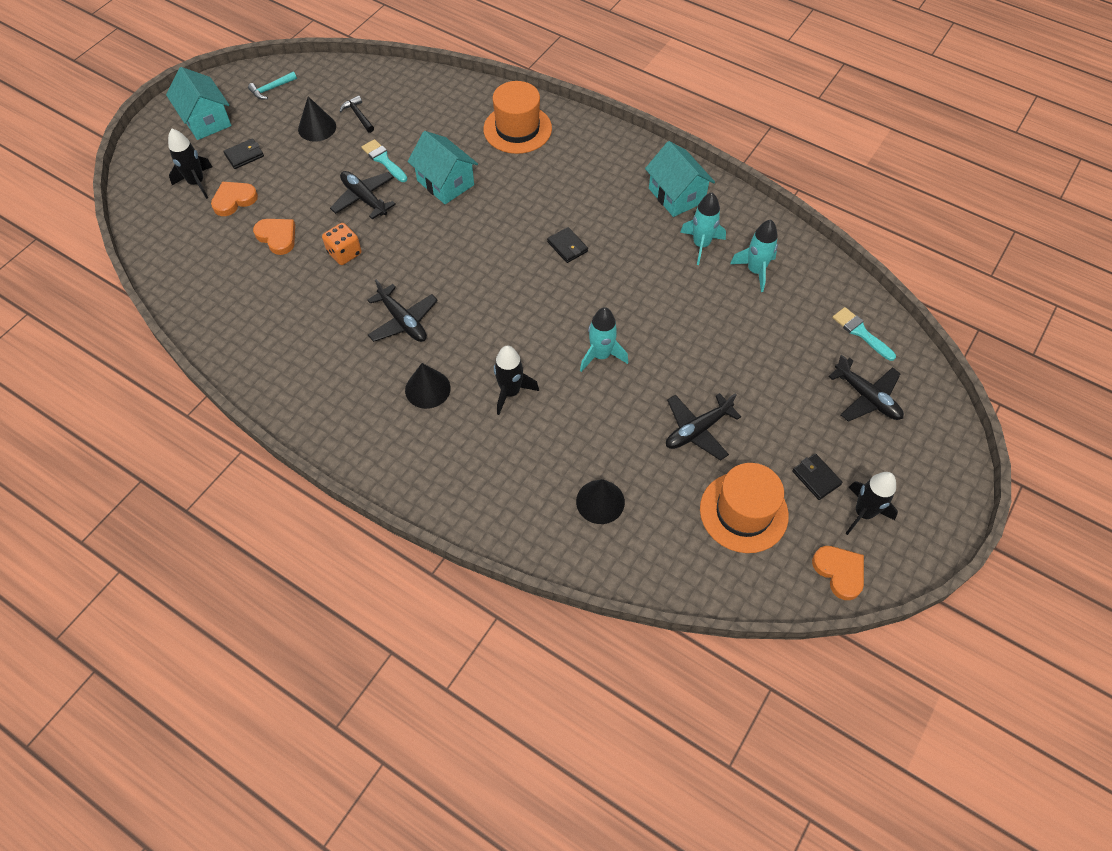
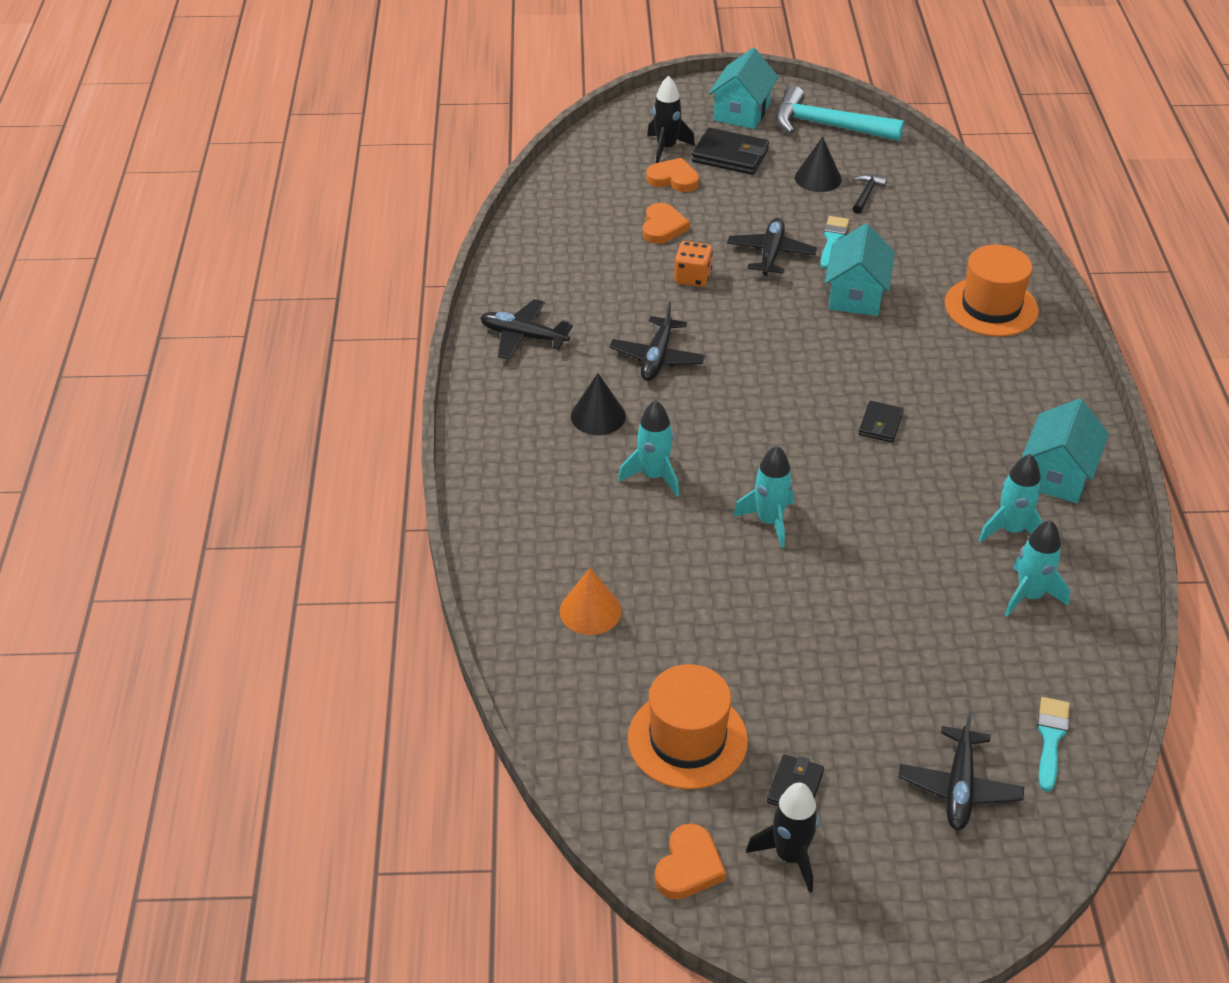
camera: 55 degrees right, 15 degrees down
black wallet [223,138,264,169] -> black wallet [692,128,769,175], size x1.71
turquoise hammer [248,72,297,99] -> turquoise hammer [776,86,904,141], size x2.22
black rocket [494,345,539,415] -> turquoise rocket [618,400,679,496]
black cone [576,479,625,524] -> orange cone [560,568,622,635]
black plane [666,393,741,461] -> black plane moved to [480,299,573,360]

